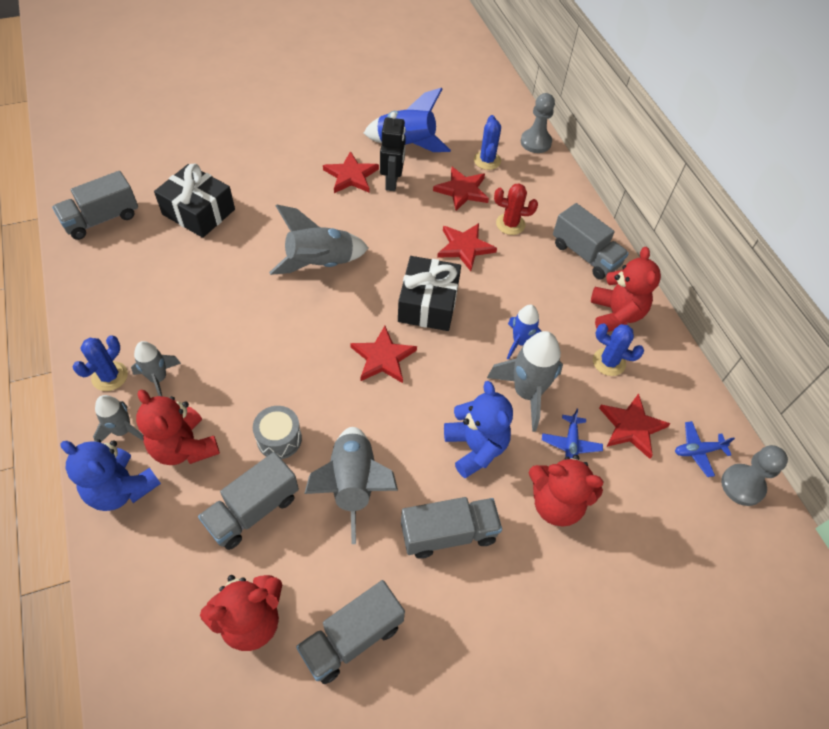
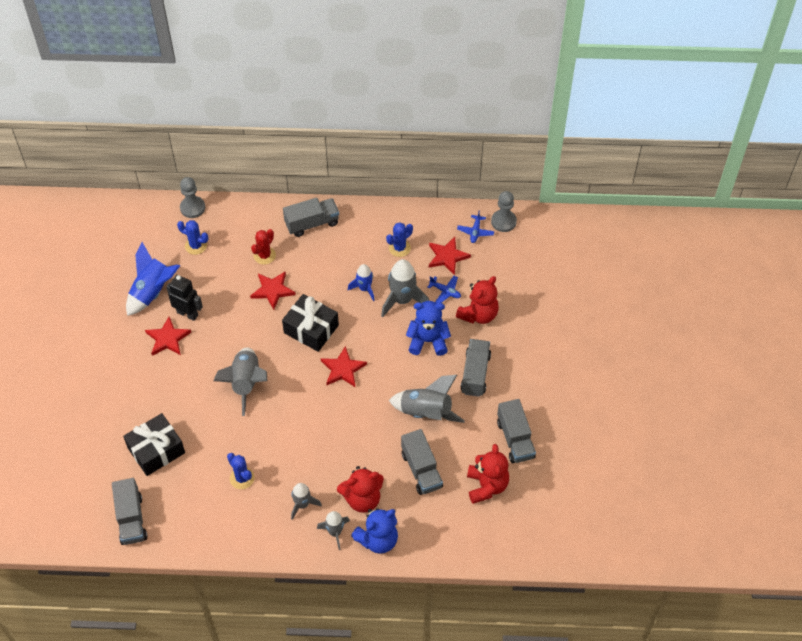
camera: 65 degrees left, 0 degrees up
blue cactus [73,335,128,391] -> blue cactus moved to [227,453,255,489]
grey drum [253,406,302,459] -> none
red star [433,167,489,211] -> none
red teddy bear [591,247,661,332] -> none

